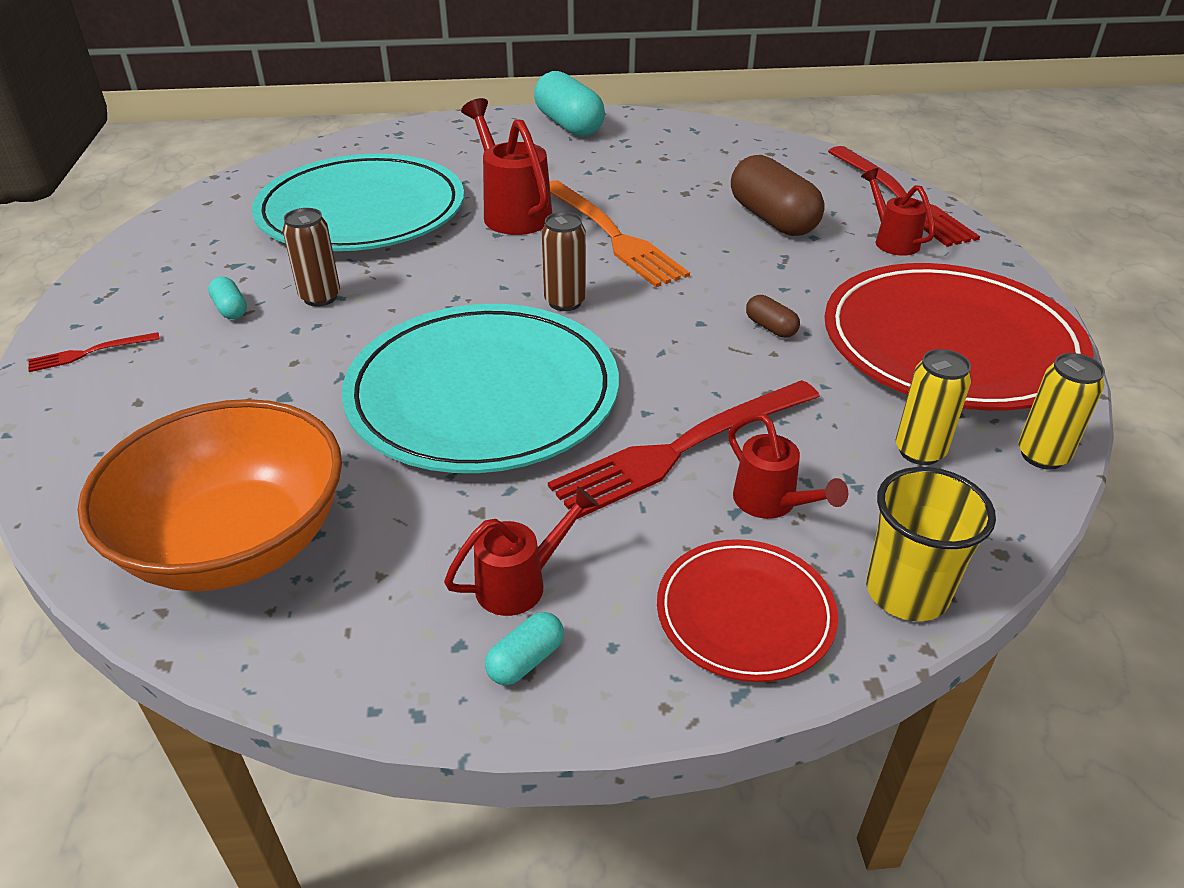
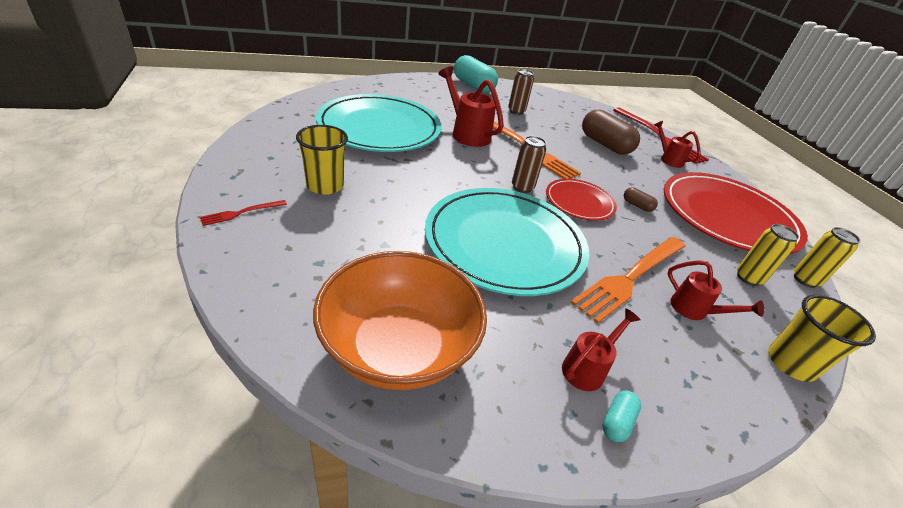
camera: 15 degrees left, 0 degrees up
turquoise capsule [208,277,247,319] -> yellow cup [296,125,348,195]
brown can [283,208,340,307] -> brown can moved to [508,69,534,115]
red fork [548,380,820,519] -> orange fork [571,237,686,324]
red plate [657,539,838,682] -> red plate moved to [546,179,617,221]

